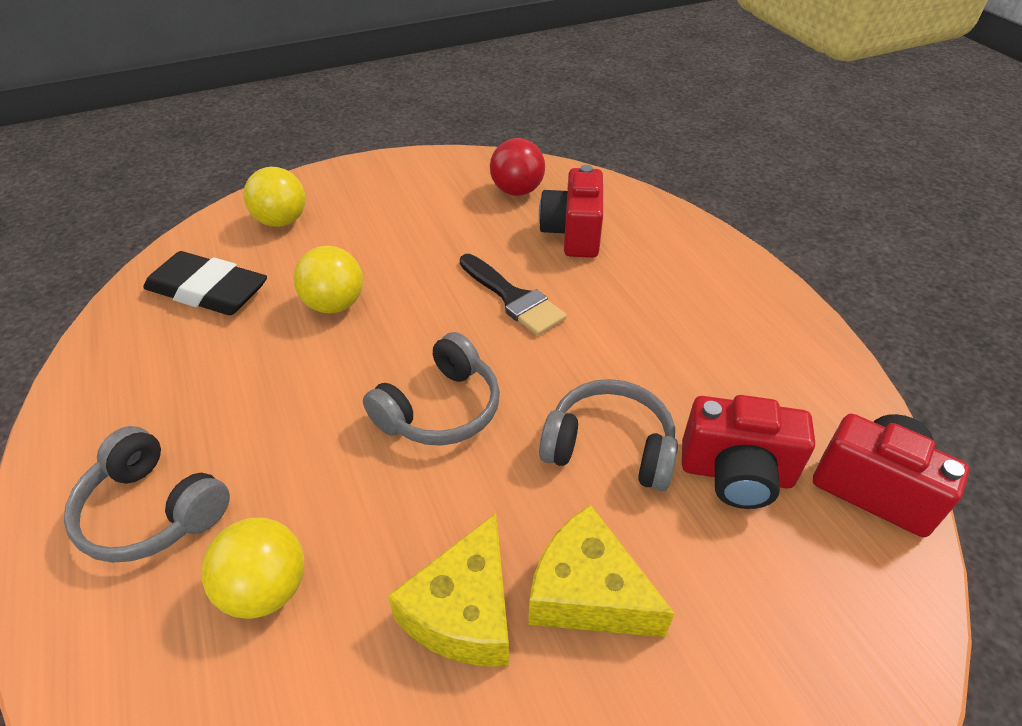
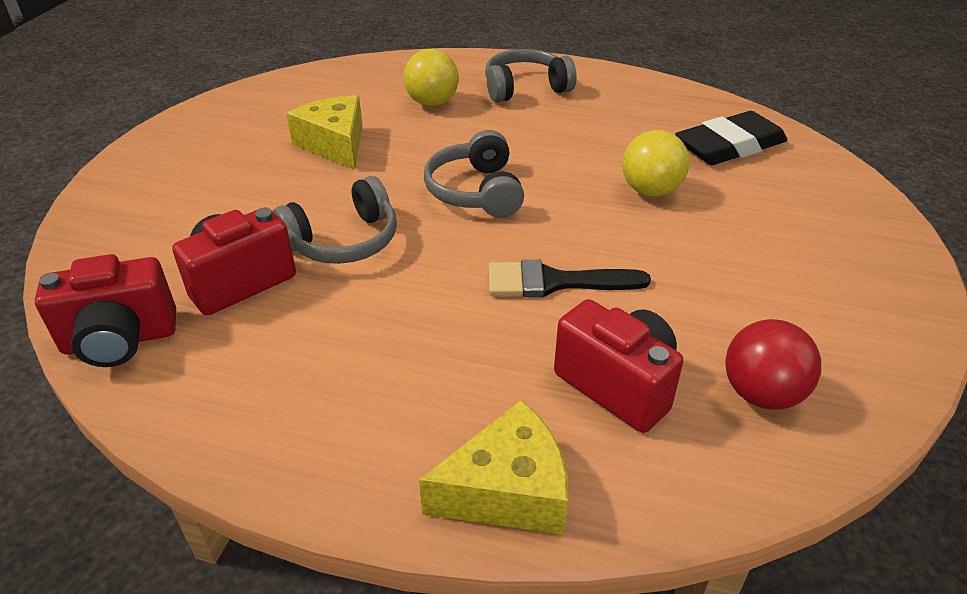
camera: 130 degrees right, 5 degrees down
yellow ball [244,167,306,227] -> none
yellow cheese [528,505,675,637] -> yellow cheese moved to [419,400,568,535]

